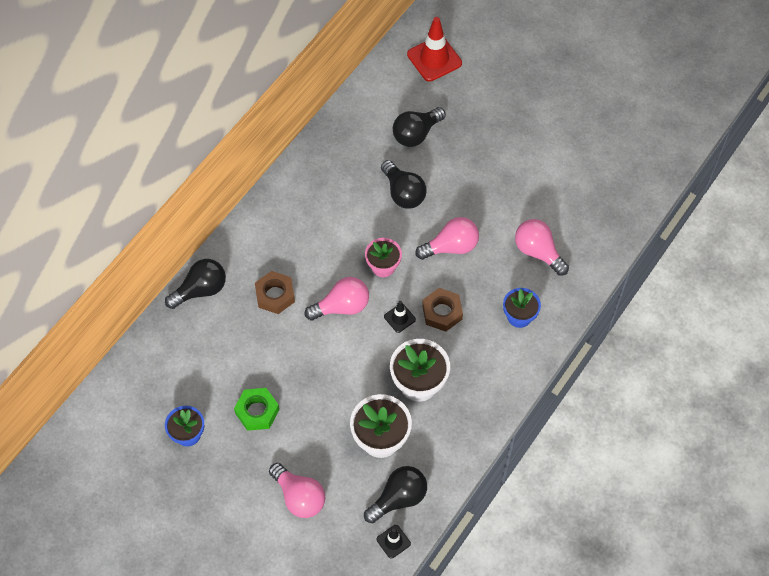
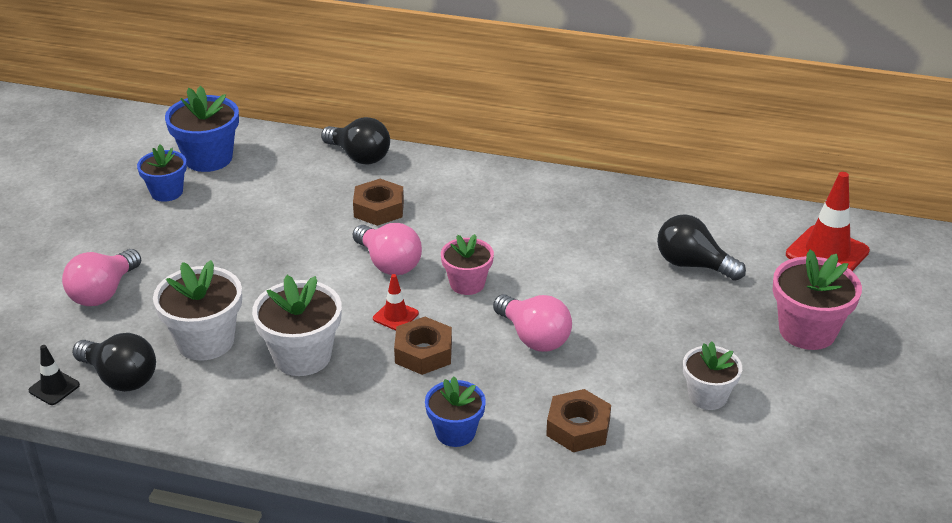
camera: 70 degrees right, 25 degrees down
green nut [234,388,279,431] -> none
black light bulb [381,160,427,209] -> none
black traffic cone [384,301,416,333] -> red traffic cone [373,274,419,331]
pink light bulb [515,219,569,276] -> brown nut [546,389,611,452]
none -> blue flower pot [165,86,239,172]
none -> white flower pot [683,341,742,410]
none -> pink flower pot [773,249,862,350]

